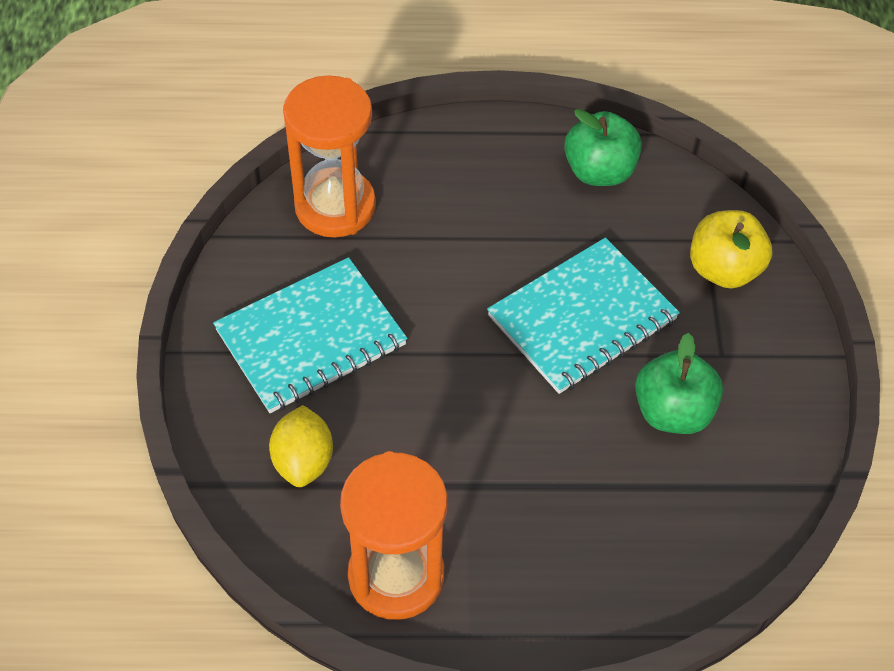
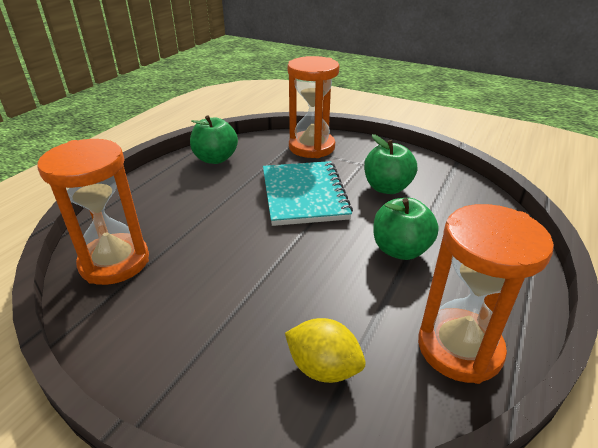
camera: 60 degrees left, 20 degrees down
turquoise notebook [213,257,407,413] -> none
yellow apple [690,210,772,288] -> orange hourglass [287,56,339,158]
none -> green apple [373,198,439,260]

